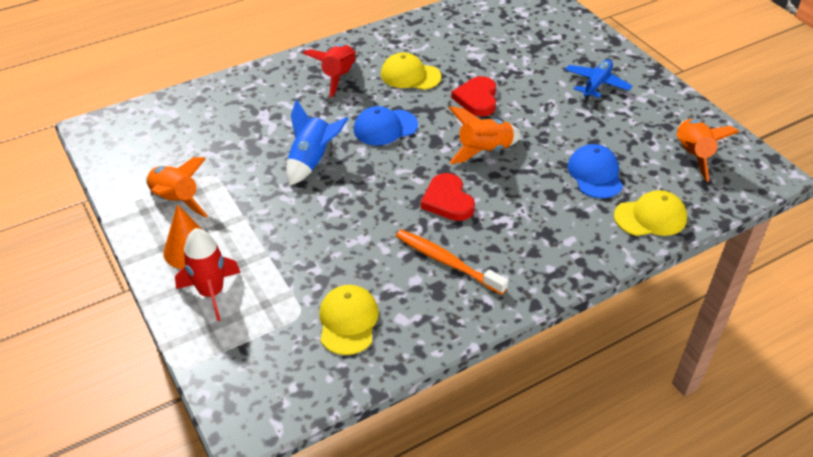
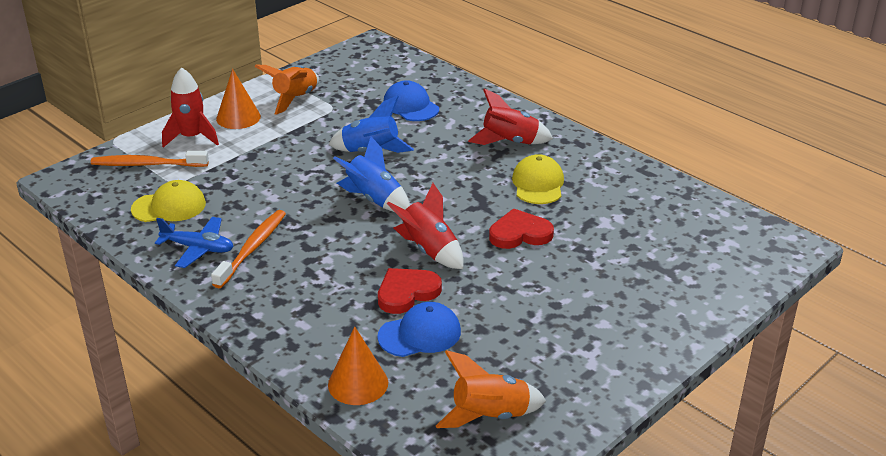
camera: 75 degrees right, 10 degrees down
blue cap [354,106,418,145] -> blue cap moved to [384,80,439,121]
red heart [421,173,475,221] -> red heart moved to [378,268,442,314]
orange rocket [449,106,521,164] -> red rocket [387,183,464,269]
blue plane [565,59,632,99] -> blue plane moved to [155,217,234,268]
yellow cap [614,190,687,236] -> orange cone [328,327,388,405]
none -> orange toothbrush [91,151,209,167]
none -> blue rocket [333,137,410,212]

